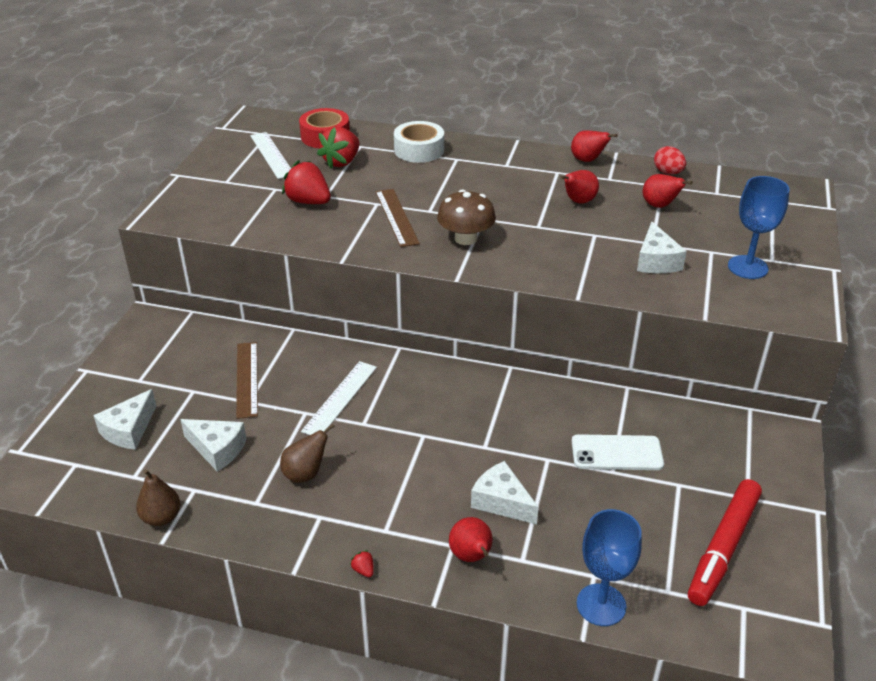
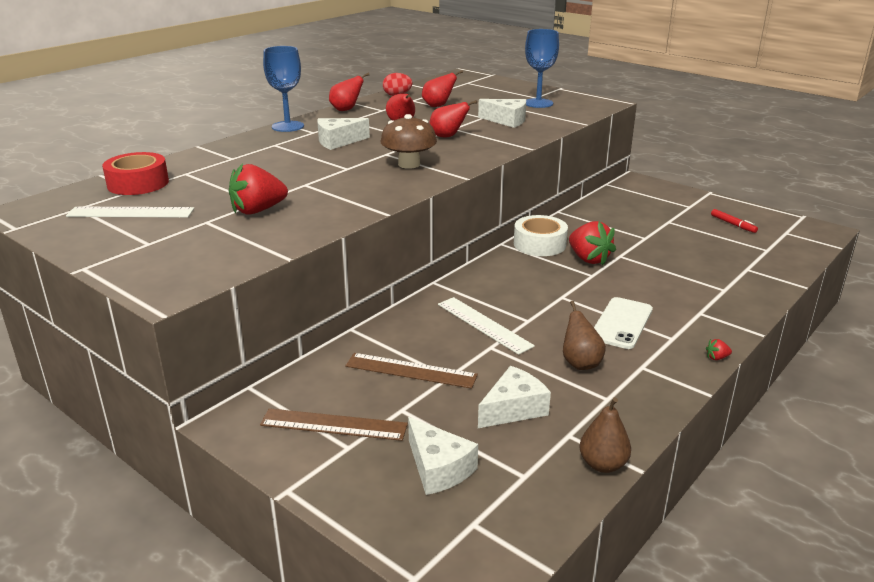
camera: 65 degrees left, 10 degrees down
red strawberry [317,126,359,169] -> red strawberry moved to [569,221,616,266]
brown ruler [375,189,420,247] -> brown ruler moved to [260,408,408,441]
white tape [394,121,444,163] -> white tape moved to [514,215,568,256]
red pear [449,517,493,562] -> red pear moved to [430,100,477,137]
white cheese [471,461,539,524] -> white cheese moved to [317,118,370,150]
white phone [572,434,664,470] -> white phone moved to [594,297,653,349]
blue goblet [577,509,642,626] -> blue goblet moved to [263,46,304,132]
red marker [688,479,762,606] -> red marker [711,209,758,233], size x0.45

